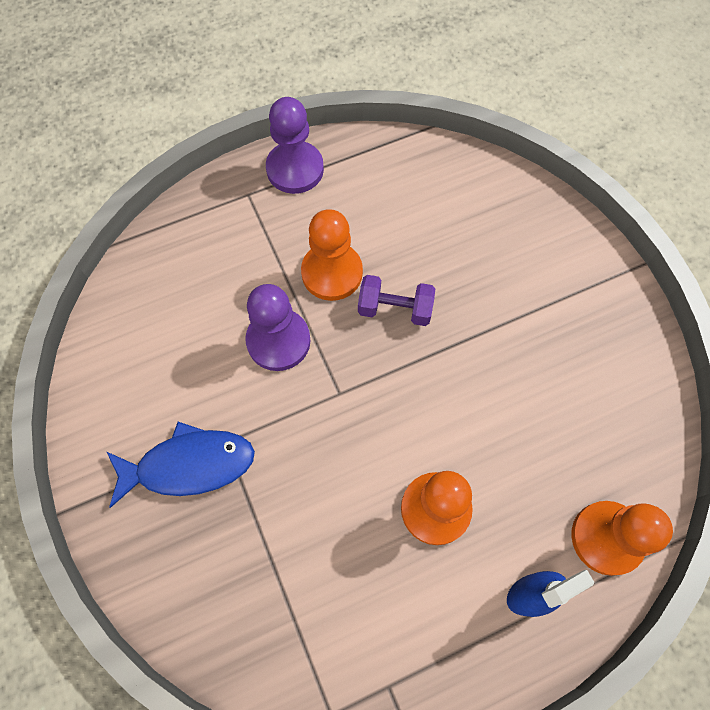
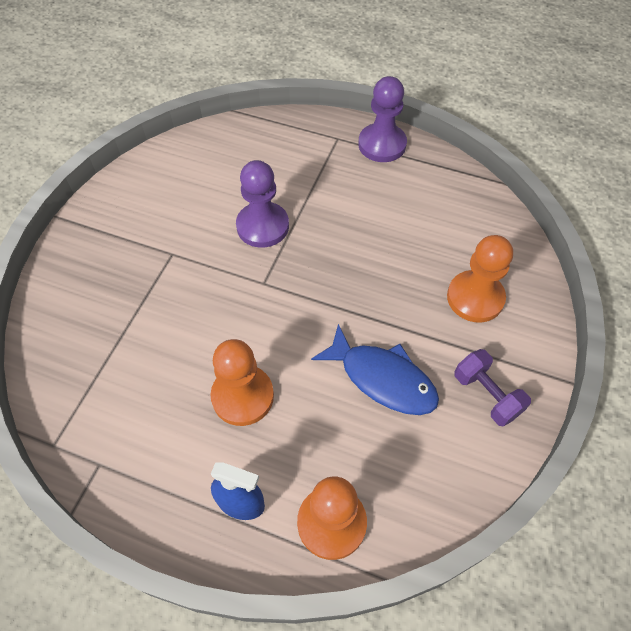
camera: 45 degrees right, 10 degrees down
blue fish [107,422,255,508] -> blue fish moved to [311,324,439,415]
orange pawn [301,209,363,301] -> orange pawn moved to [447,235,513,323]
purple dumbbell [358,275,435,326] -> purple dumbbell moved to [454,349,531,427]

